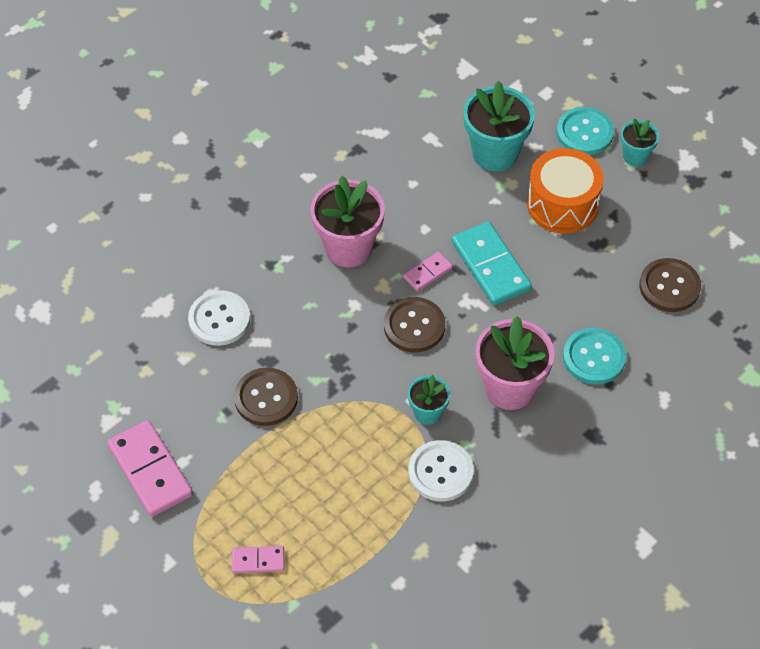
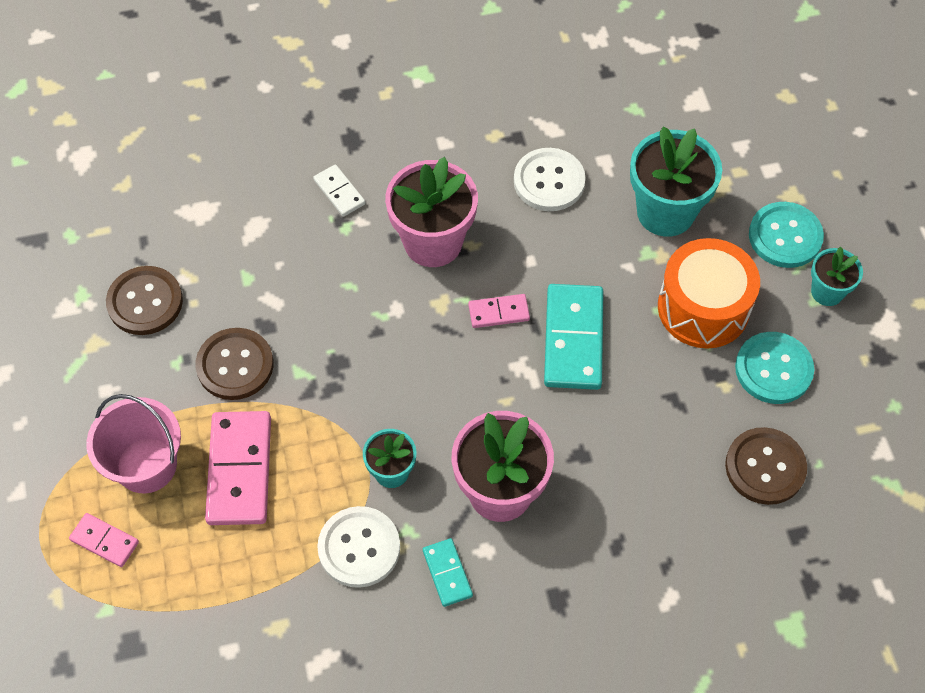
camera: 30 degrees right, 5 degrees up
pink domino [107,420,193,517] -> pink domino moved to [205,411,271,525]
white button [188,290,250,346] -> white button moved to [514,148,586,211]
brown button [384,297,445,352] -> brown button moved to [106,266,183,335]
turquoise button [563,328,626,385] -> turquoise button moved to [735,332,814,404]
none -> pink bucket [86,394,181,493]
none -> white domino [313,164,365,217]
none -> turquoise domino [423,538,473,607]

